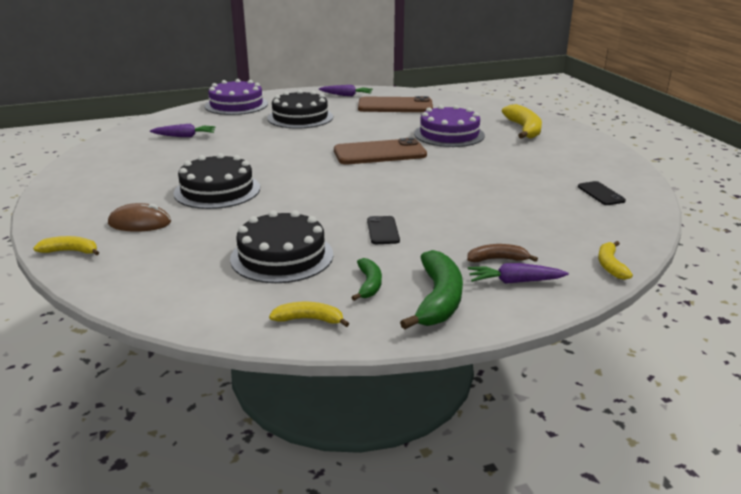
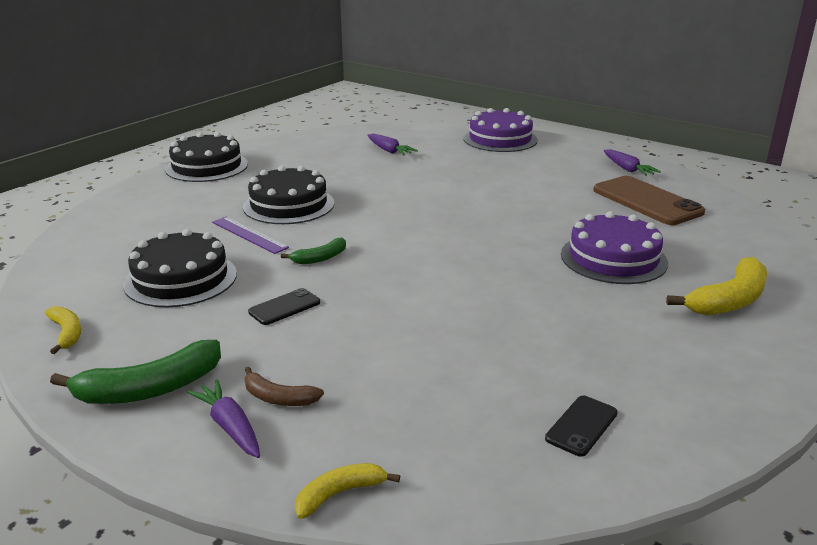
camera: 55 degrees right, 0 degrees up
yellow banana [33,236,99,255] -> none
brown mouse [108,203,171,232] -> none
black cake [267,90,333,129] -> black cake moved to [165,132,248,182]
brown phone [334,138,427,165] -> none
green banana [351,258,382,301] -> green banana moved to [281,237,346,264]
brown banana [467,244,538,262] -> brown banana turned 150 degrees clockwise [245,367,324,406]
none -> purple ruler [212,217,289,254]

